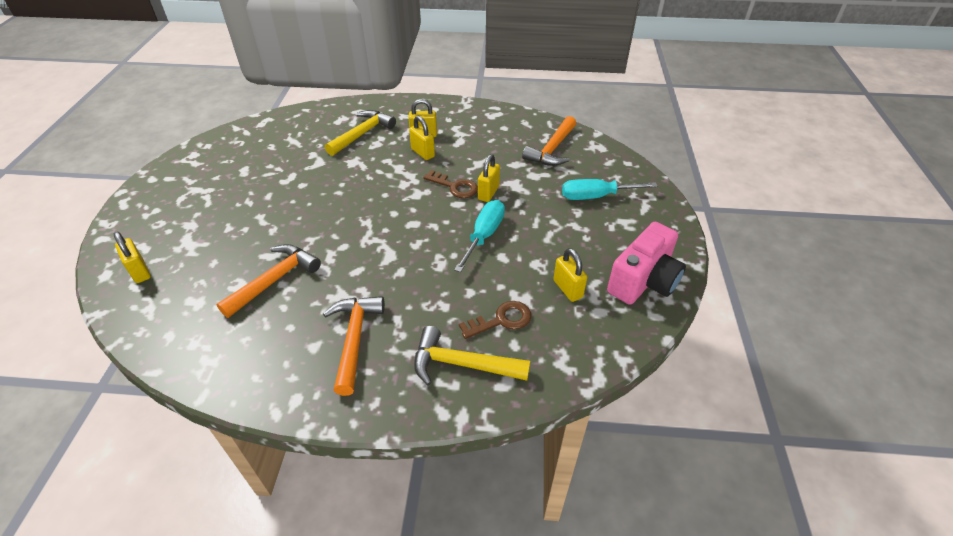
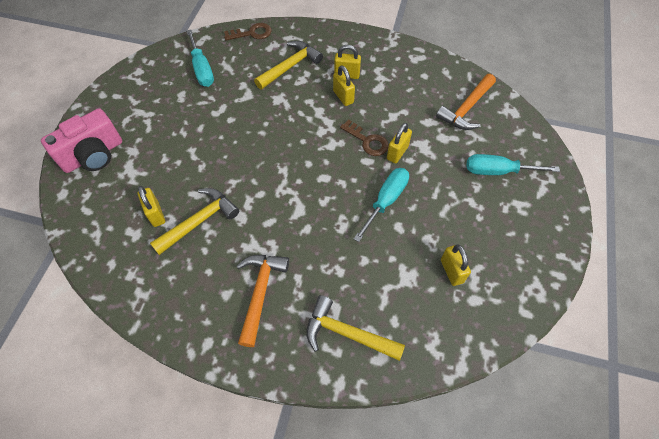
camera: 10 degrees right, 15 degrees up
yellow padlock [114,232,151,283] -> yellow padlock moved to [138,186,165,227]
orange hammer [216,244,321,318] -> yellow hammer [150,188,239,255]
brown key [459,301,531,339] -> brown key moved to [224,23,272,41]
pink camera [607,222,686,305] -> pink camera moved to [41,108,122,173]
none -> turquoise screwdriver [186,30,214,87]

